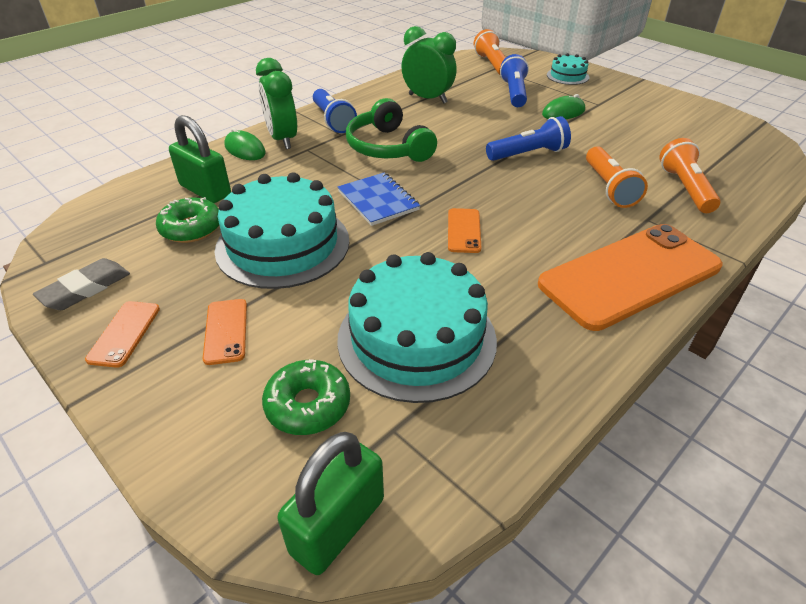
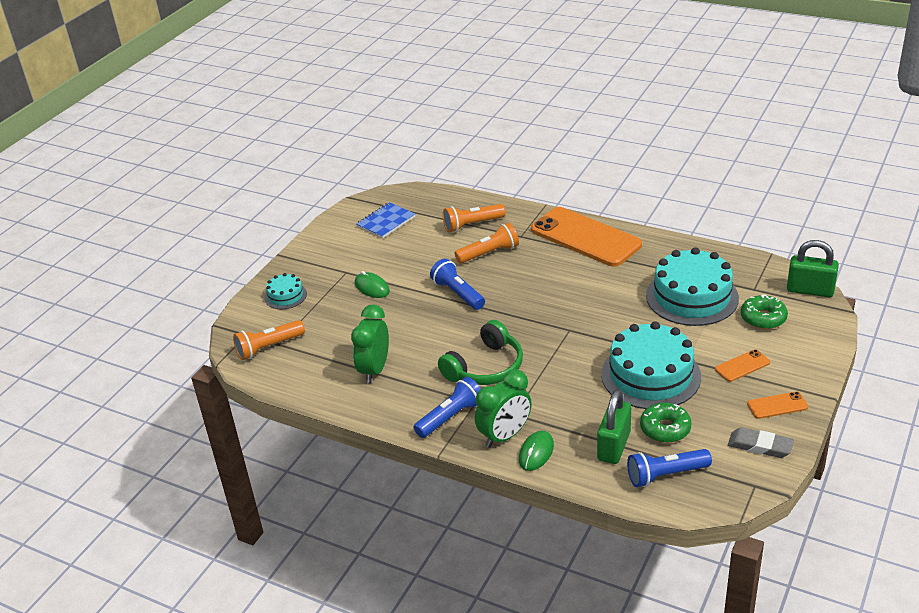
camera: 105 degrees left, 5 degrees down
blue notebook [338,172,420,226] -> blue notebook moved to [356,202,415,239]
orange phone [448,208,482,253] -> none
blue flashlight [500,54,529,107] -> blue flashlight moved to [627,449,712,487]

